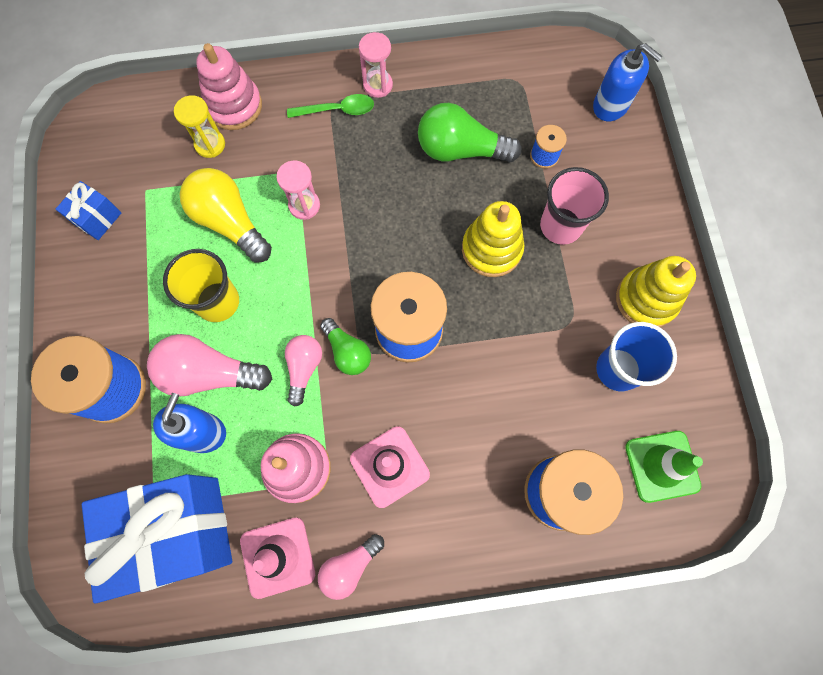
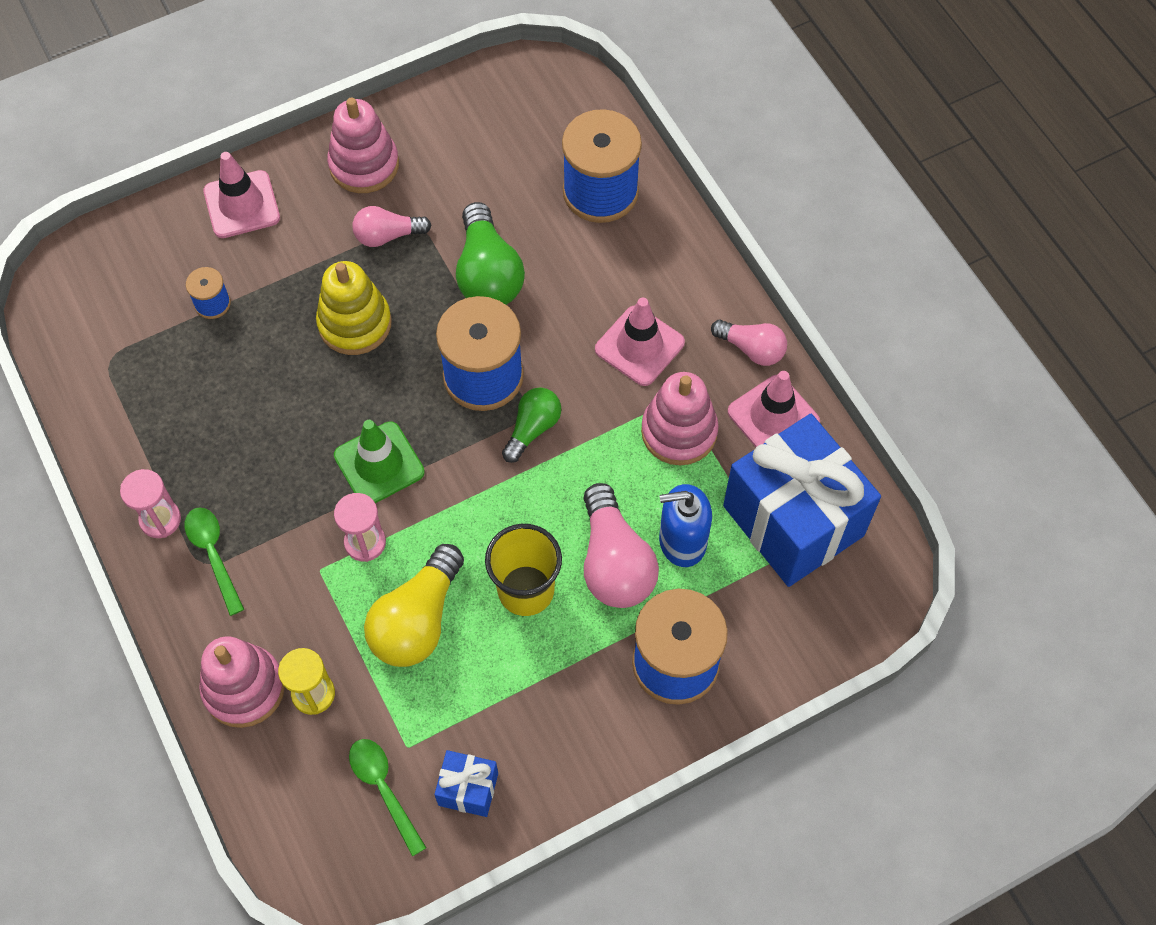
camera: 110 degrees left, 10 degrees down
pink light bulb [285,335,322,407] -> pink light bulb moved to [352,206,431,247]
green light bulb [418,103,522,162] -> green light bulb moved to [456,202,525,305]
pink cup [540,167,609,245] -> none
blue soap dispenser [593,43,662,121] -> none
blue cup [596,322,677,391] -> none
yellow stacking toy [616,256,696,327] -> pink stacking toy [327,98,399,193]
green traffic cone [625,431,703,503] -> green traffic cone moved to [334,420,425,503]
none -> pink traffic cone [203,152,280,238]
none -> green spoon [349,739,426,856]

